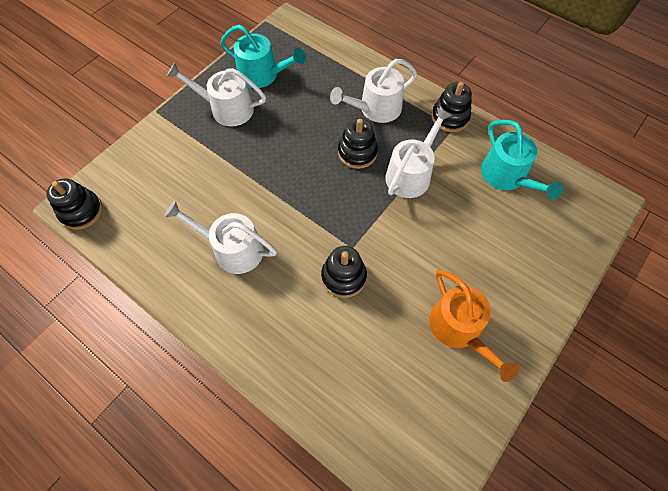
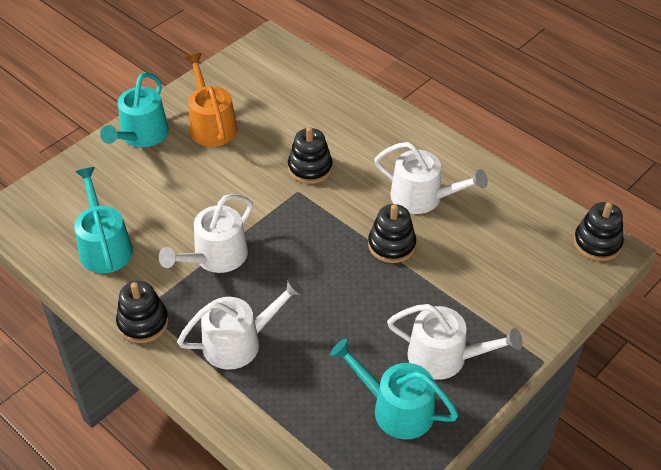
camera: 175 degrees left, 15 degrees down
black stacking toy [338,118,378,169] -> black stacking toy moved to [368,204,416,263]
none -> turquoise watering can [100,72,169,147]

